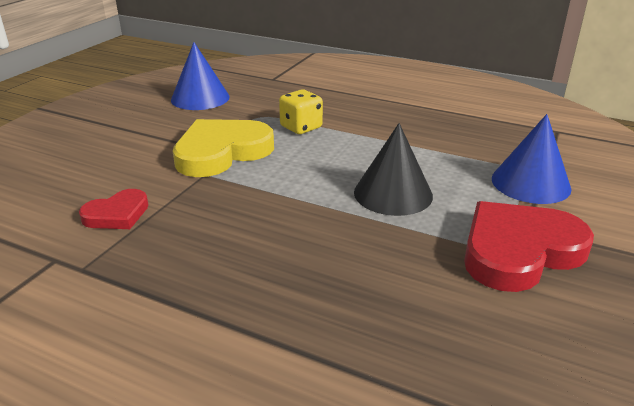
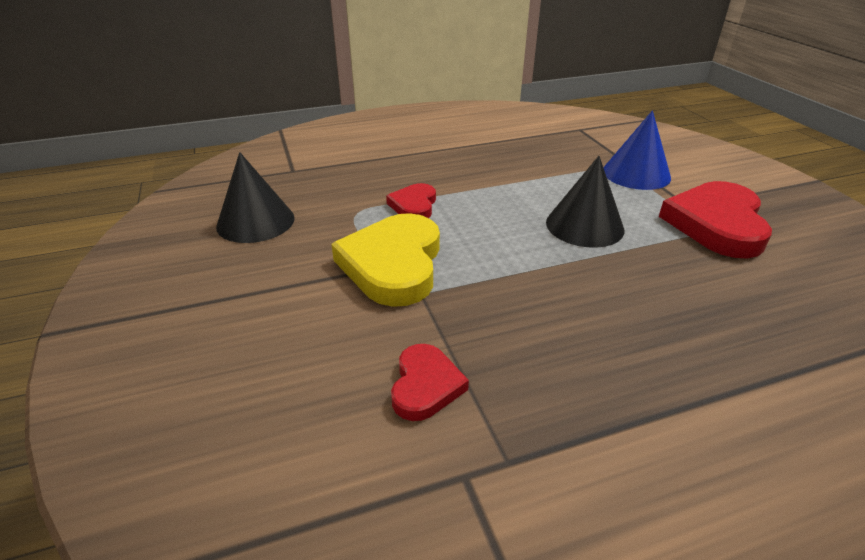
camera: 45 degrees left, 5 degrees up
blue cone [171,42,230,110] -> black cone [216,152,295,243]
yellow dice [279,90,323,134] -> red heart [386,183,436,218]

